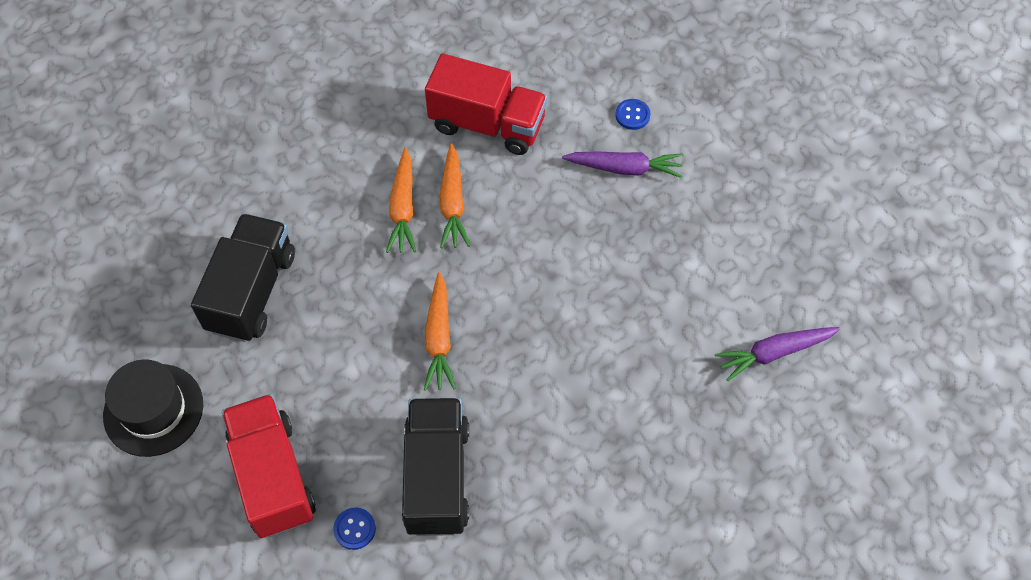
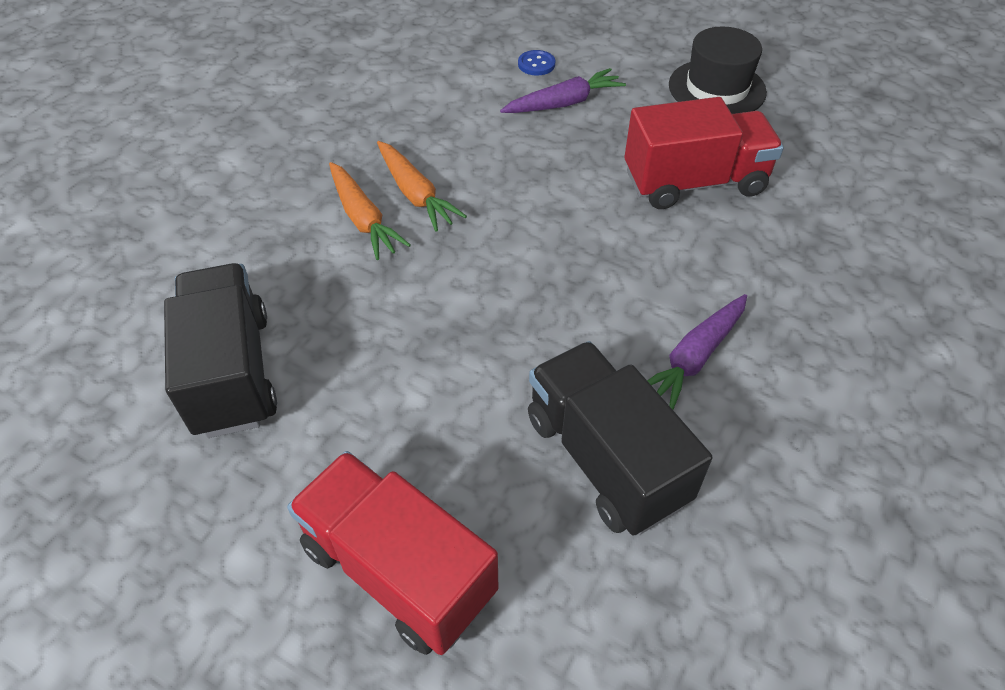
camera: 30 degrees left, 10 degrees down
black hat [103,359,203,457] -> black hat moved to [669,26,767,114]
blue button [333,508,376,550] -> none
orange carrot [424,272,456,391] -> none
red truck [425,54,547,155] -> red truck moved to [625,97,784,209]
purple carrot [715,327,840,381] -> purple carrot moved to [647,294,747,410]

